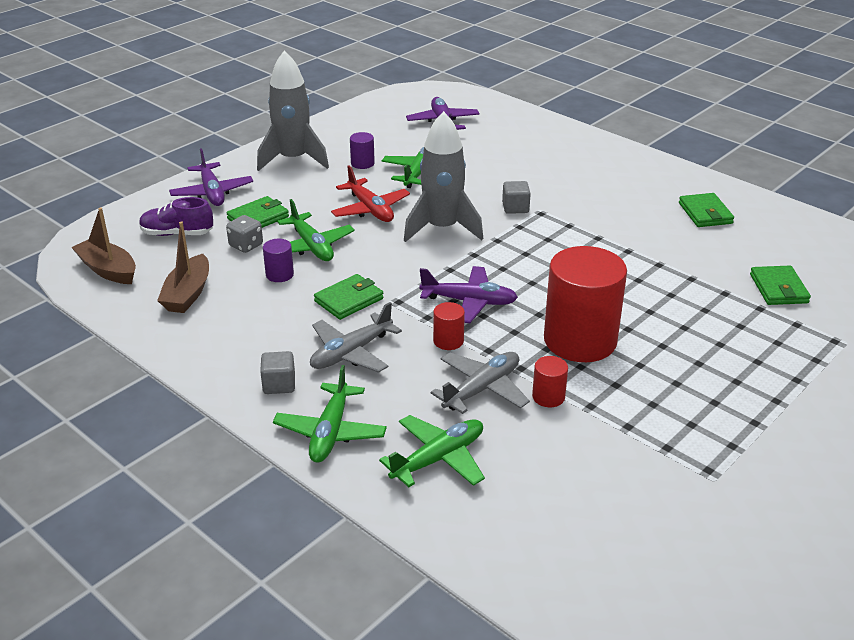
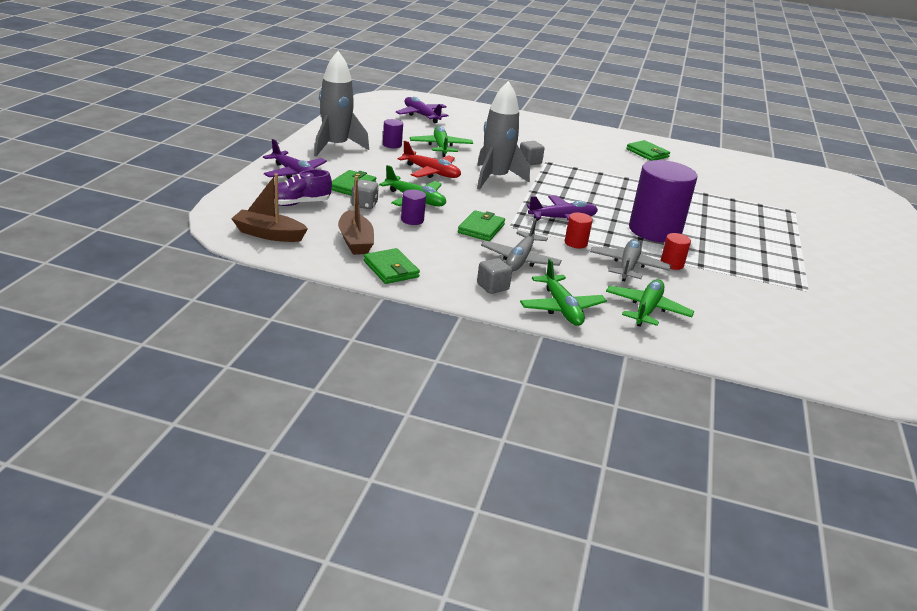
camera: 30 degrees left, 5 degrees down
red cylinder [544,246,627,362] -> purple cylinder [629,160,697,242]
green wallet [750,266,811,305] -> green wallet moved to [364,248,420,284]

